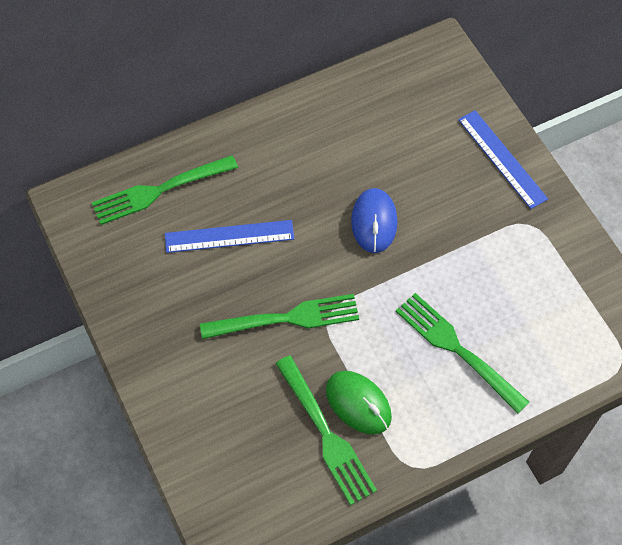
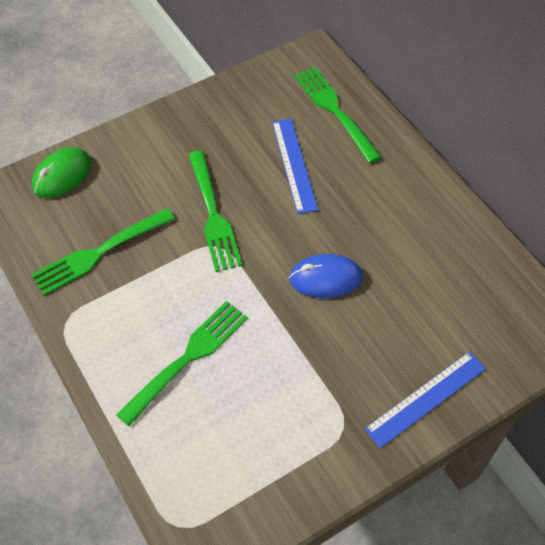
camera: 85 degrees right, 5 degrees down
green mouse [326,371,392,434] -> green mouse moved to [32,147,91,198]

